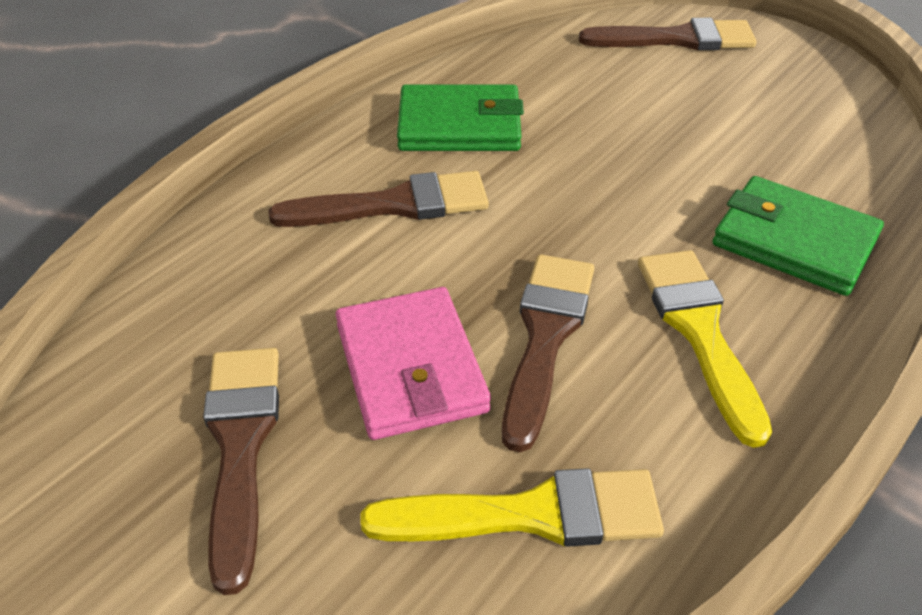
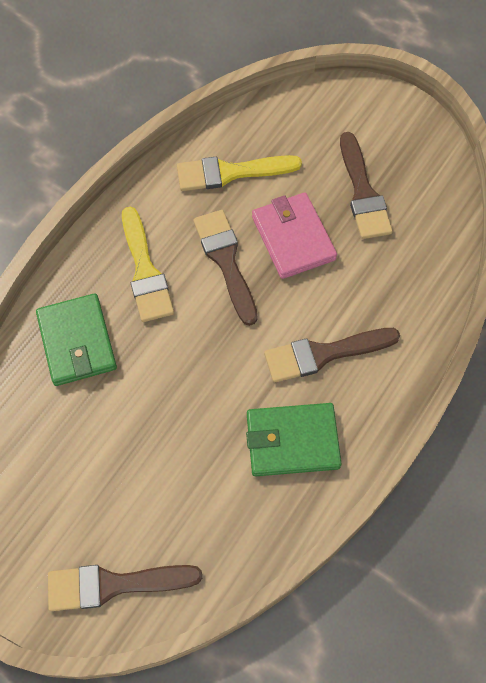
camera: 175 degrees right, 20 degrees up
brown brush [502,254,594,452] -> brown brush turned 150 degrees clockwise [193,210,258,326]
green wallet [713,176,884,296] -> green wallet turned 45 degrees clockwise [36,293,117,386]

